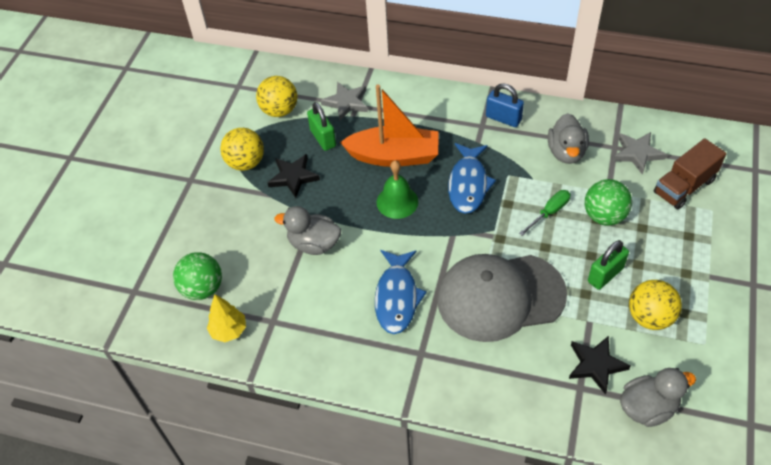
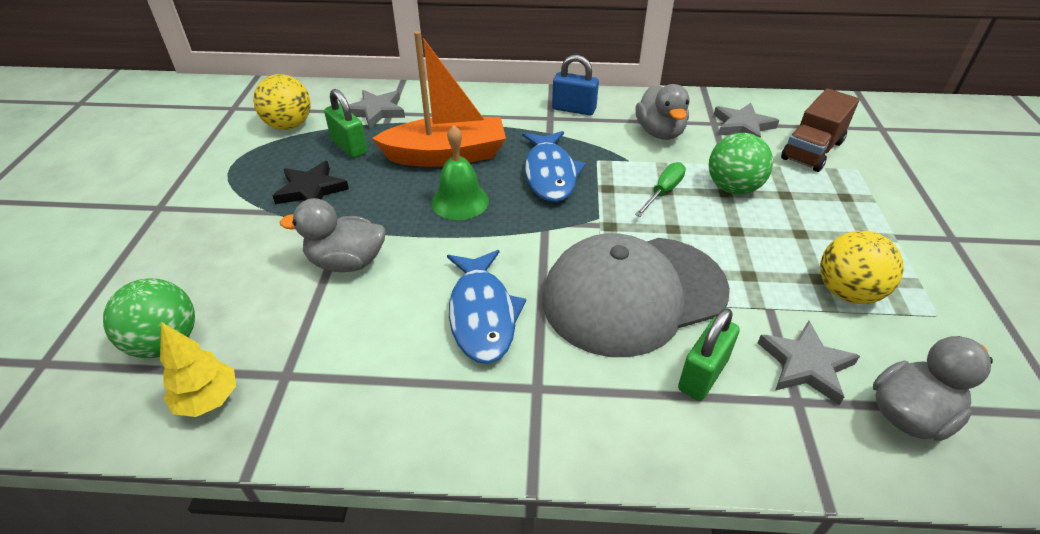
camera: 15 degrees left, 10 degrees down
yellow ball [220,128,264,171] -> none
black star [569,336,630,395] -> grey star [758,321,860,405]
green padlock [588,240,629,290] -> green padlock moved to [678,308,740,401]

